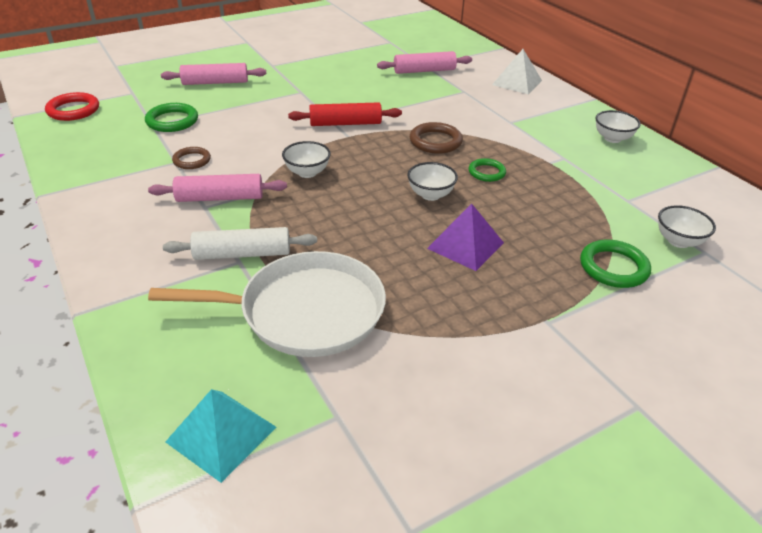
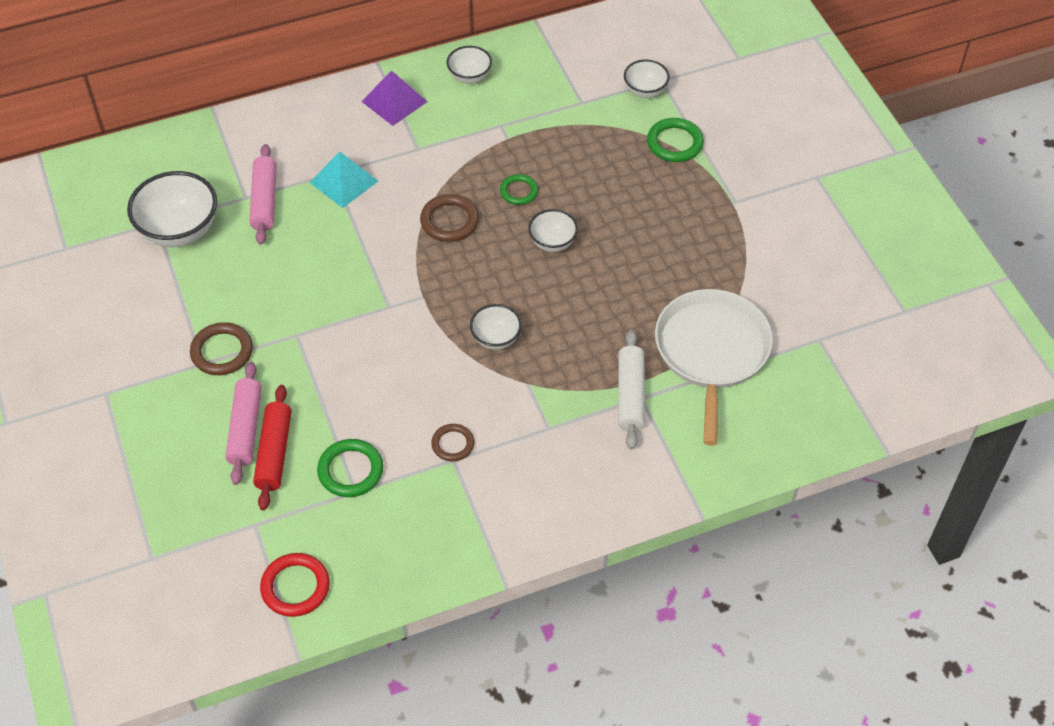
camera: 80 degrees left, 15 degrees up
pink rolling pin [148,174,287,202] -> none
turquoise pyramid [165,389,276,483] -> turquoise pyramid moved to [309,152,378,208]
red rolling pin [288,102,402,126] -> red rolling pin moved to [253,385,291,510]
purple pyramid [427,203,504,271] -> purple pyramid moved to [361,71,428,126]
white pyramid [492,49,542,94] -> none
none -> white bowl [127,171,217,247]
none -> brown ring [190,322,253,375]

